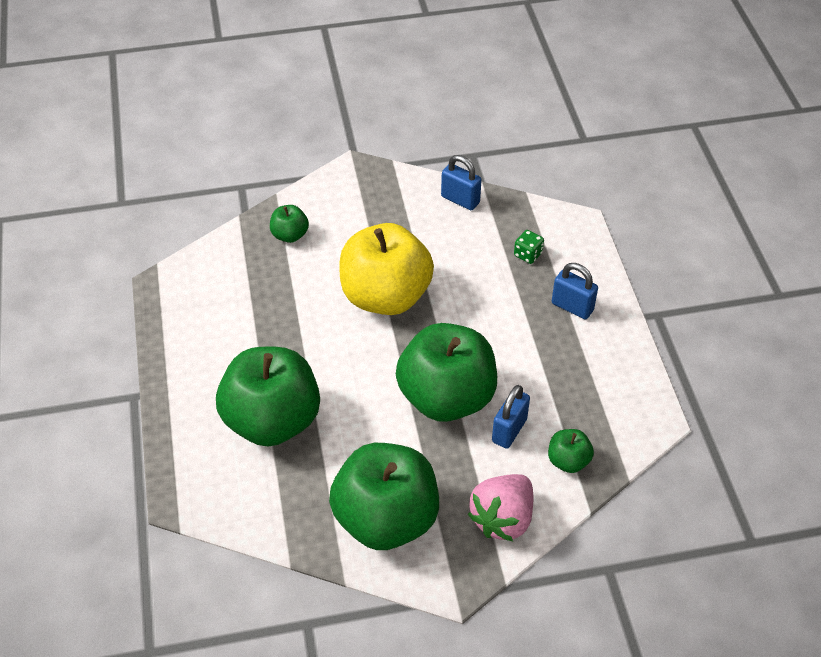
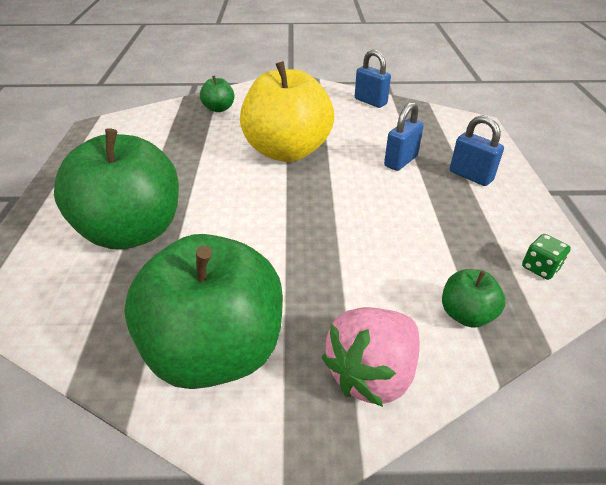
camera: 10 degrees right, 10 degrees down
green apple [396,323,497,422] -> none
blue padlock [492,385,530,449] -> blue padlock moved to [384,102,424,171]
green dice [514,230,544,264] -> green dice moved to [522,234,571,280]

